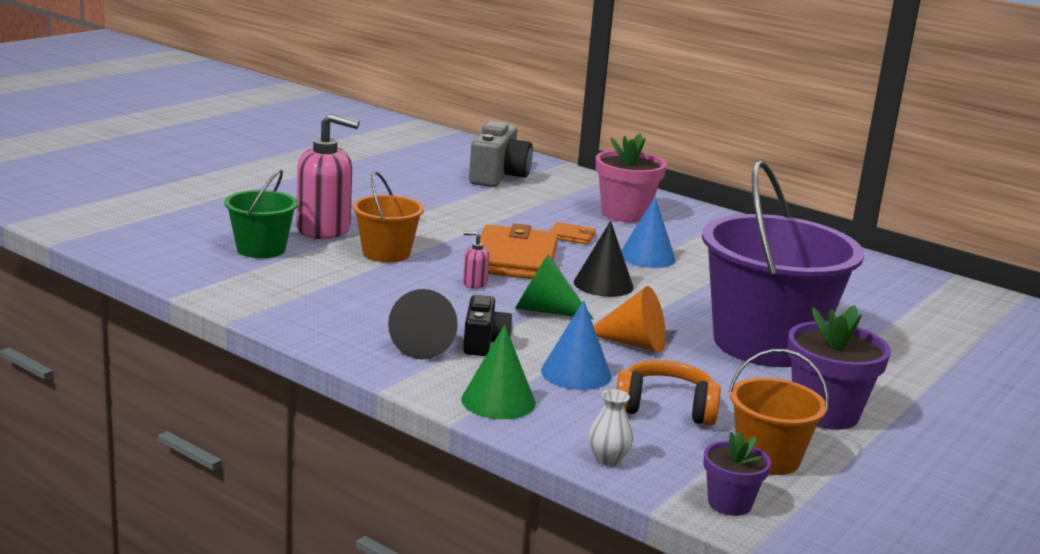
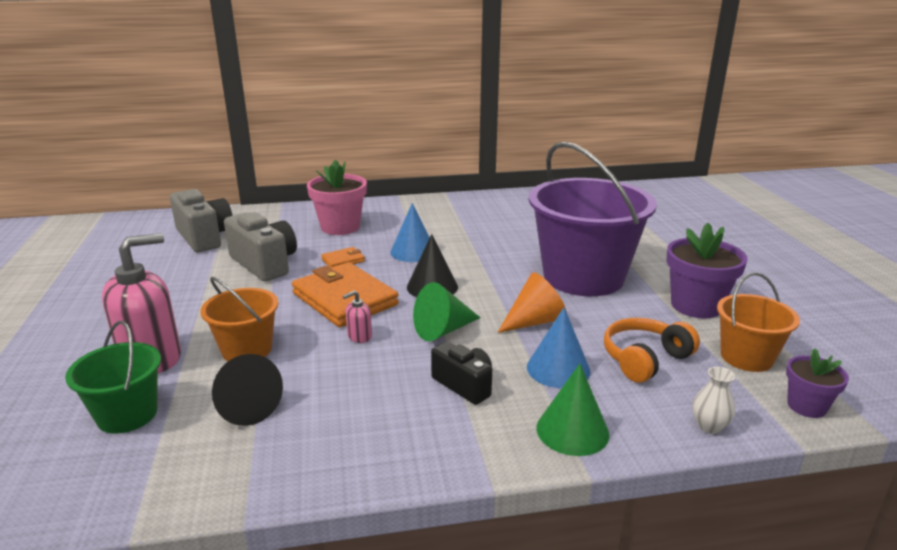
camera: 45 degrees left, 5 degrees up
black cone [388,289,458,359] -> black cone moved to [212,354,283,426]
none -> grey camera [224,212,297,281]

